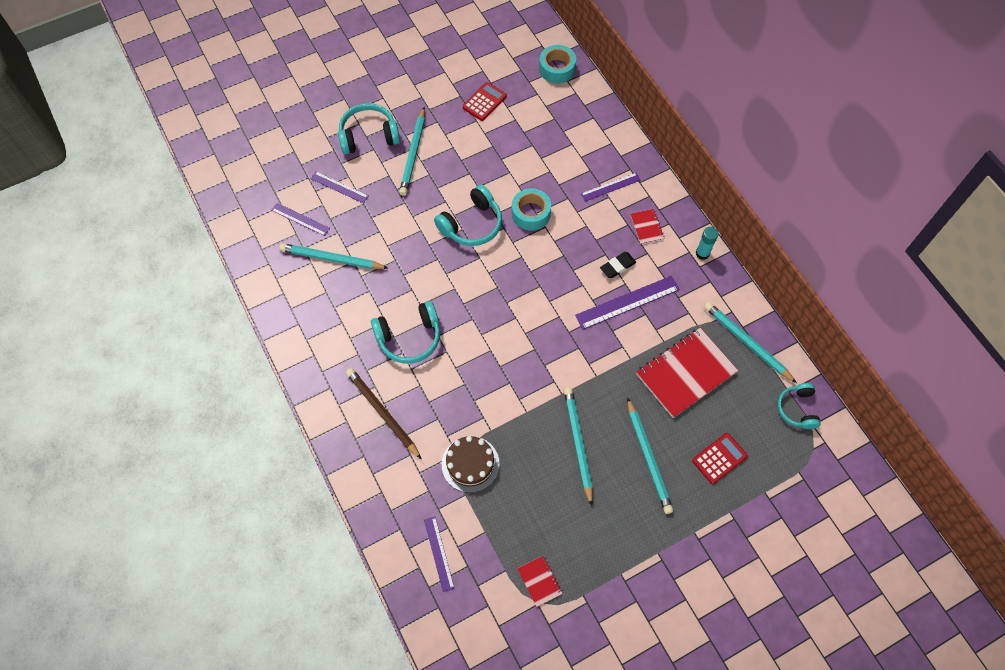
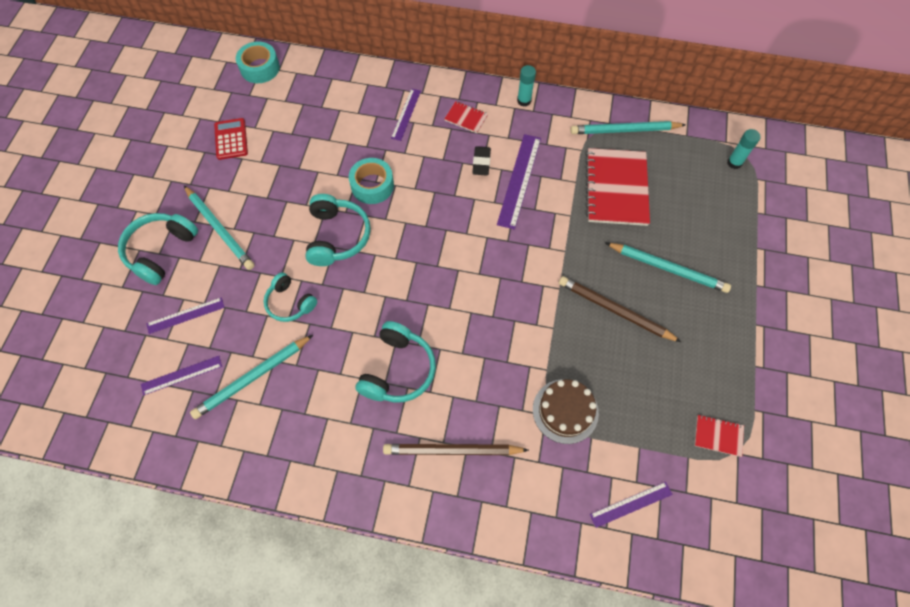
camera: 50 degrees left, 0 degrees up
purple ruler [424,517,455,592] -> purple ruler turned 45 degrees counterclockwise [590,482,673,528]
turquoise pencil [564,387,593,506] -> brown pencil [559,276,681,342]
red calculator [692,433,748,484] -> none
turquoise headphones [777,383,820,429] -> turquoise headphones moved to [264,272,317,322]
none -> turquoise glue stick [727,129,760,169]

